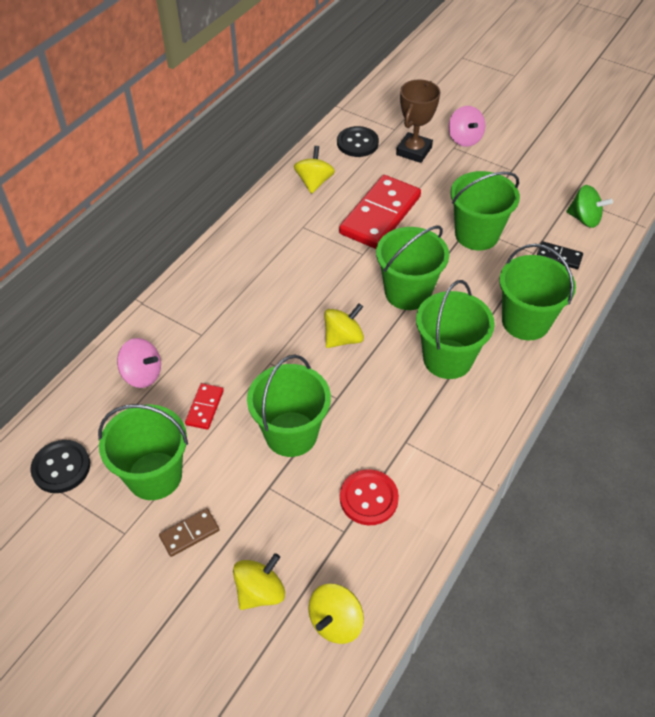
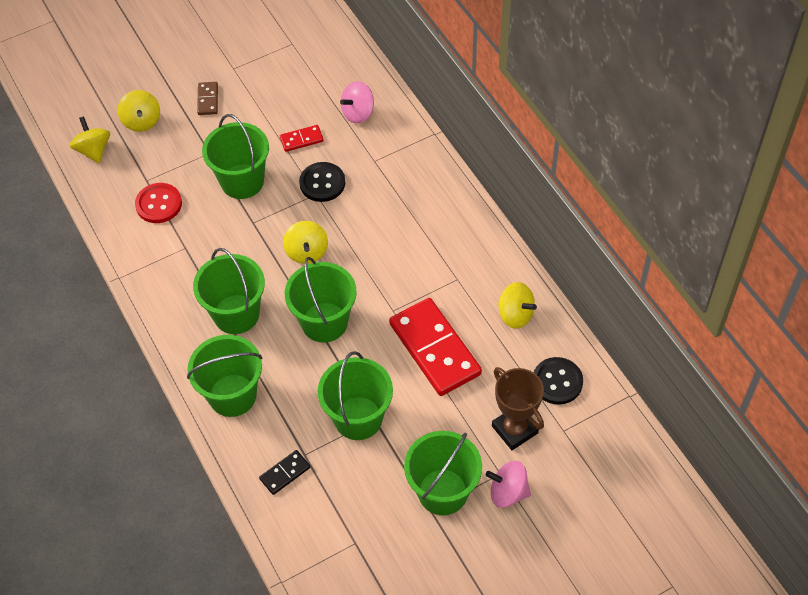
camera: 120 degrees right, 5 degrees up
black button [30,440,90,493] -> black button moved to [299,162,345,202]
green bucket [98,404,188,500] -> green bucket moved to [404,431,482,515]
red domino [185,383,224,430] -> red domino turned 60 degrees counterclockwise [280,125,324,152]
green spinning top [566,185,613,228] -> none

